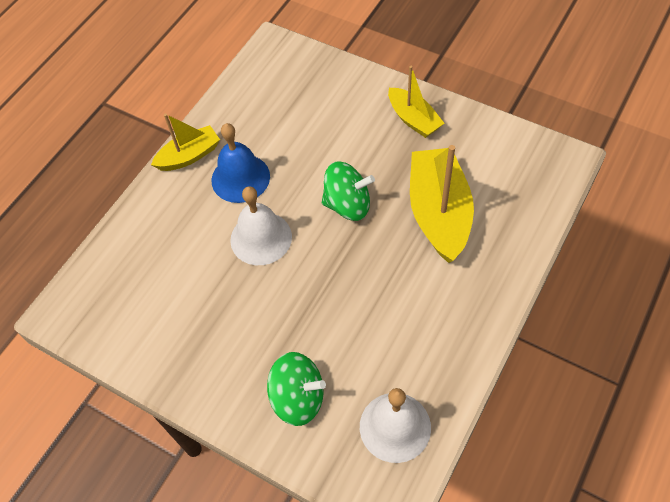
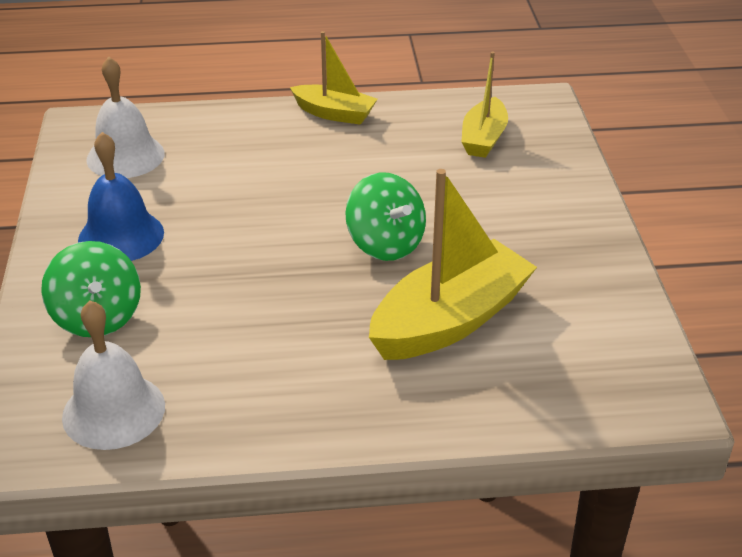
camera: 50 degrees right, 20 degrees down
blue bell [212,123,270,203] -> blue bell moved to [78,132,164,261]
white bell [230,186,292,265] -> white bell moved to [86,56,165,178]
yellow boat [388,66,444,138] -> yellow boat moved to [461,51,508,158]

